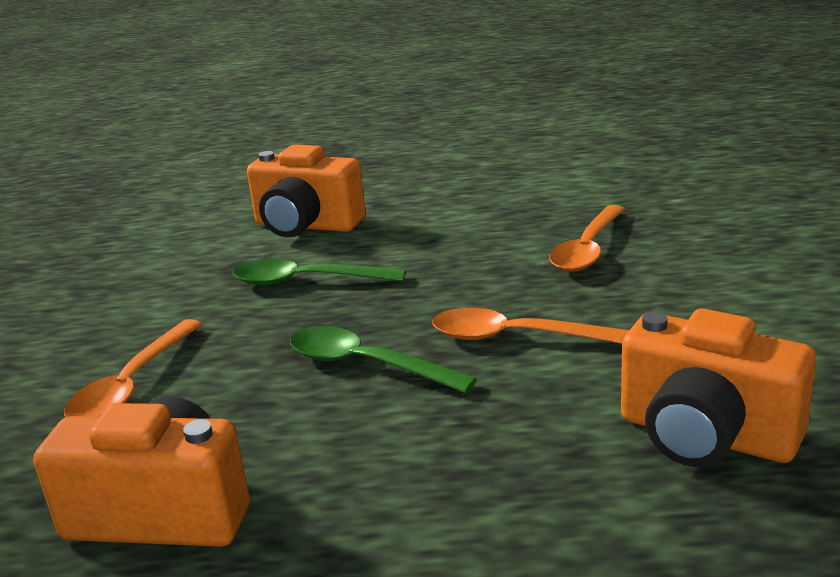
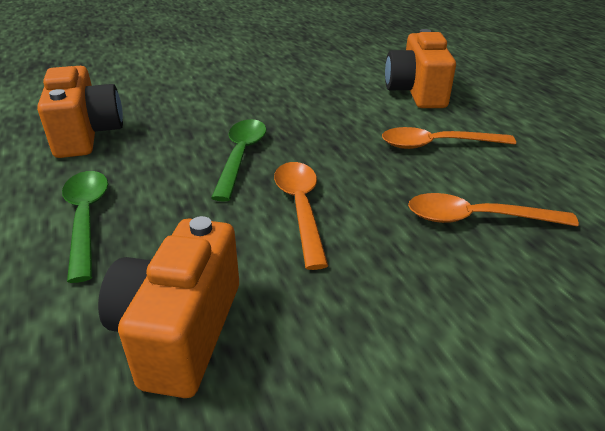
camera: 65 degrees right, 10 degrees up
orange spoon [64,319,202,417] -> orange spoon moved to [382,127,516,149]
green spoon [233,259,406,285] -> green spoon moved to [62,171,108,283]

